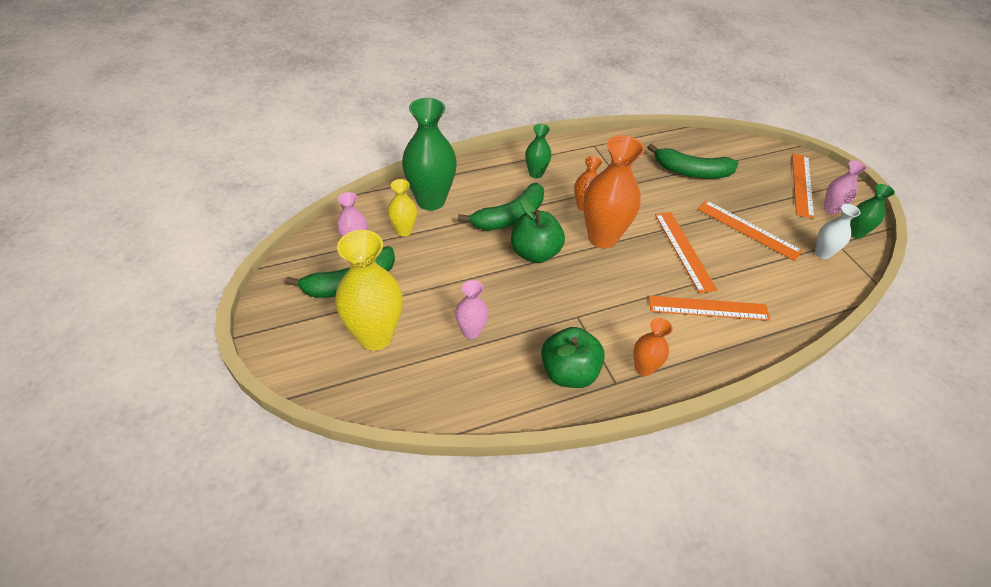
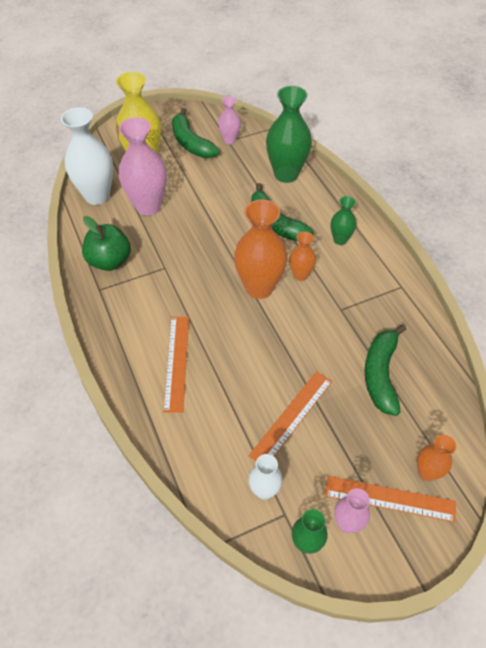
camera: 90 degrees right, 5 degrees up
yellow vase [388,179,417,237] -> none
pink vase [455,280,488,339] -> pink vase [119,117,167,215], size x1.90
green apple [511,198,565,263] -> none
orange vase [633,318,673,376] -> orange vase moved to [417,435,456,481]
orange ruler [655,212,717,293] -> none
none -> white vase [61,107,113,205]

